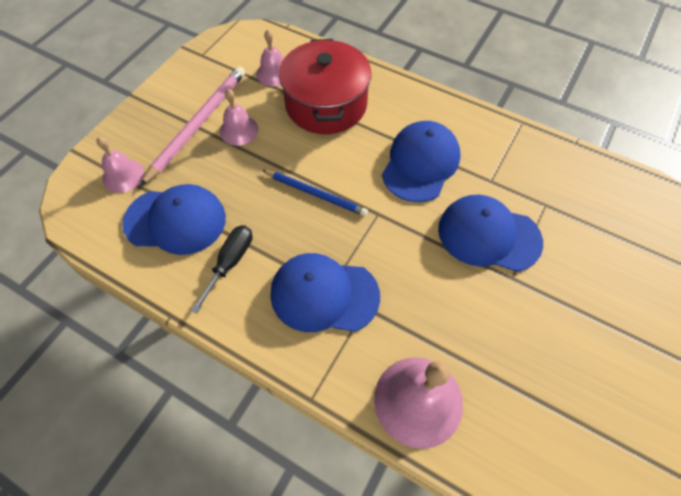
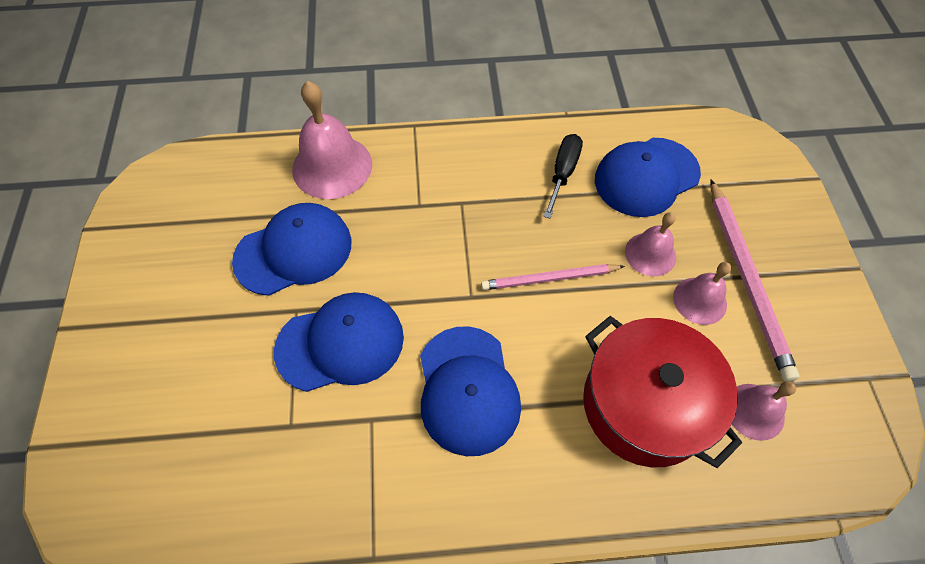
camera: 145 degrees right, 0 degrees up
pink bell [96,137,144,193] -> pink bell moved to [625,212,676,276]
black screwdriver [191,225,252,313] -> black screwdriver turned 150 degrees counterclockwise [543,134,583,219]
blue pencil [262,170,368,216] -> pink pencil [481,264,625,290]
blue cap [271,253,380,332] -> blue cap moved to [232,203,351,296]

